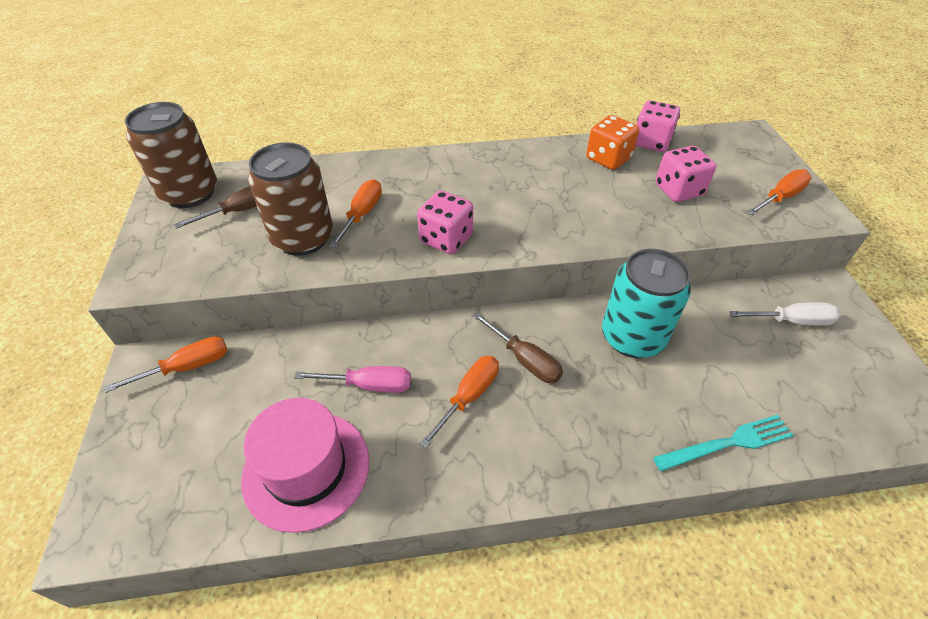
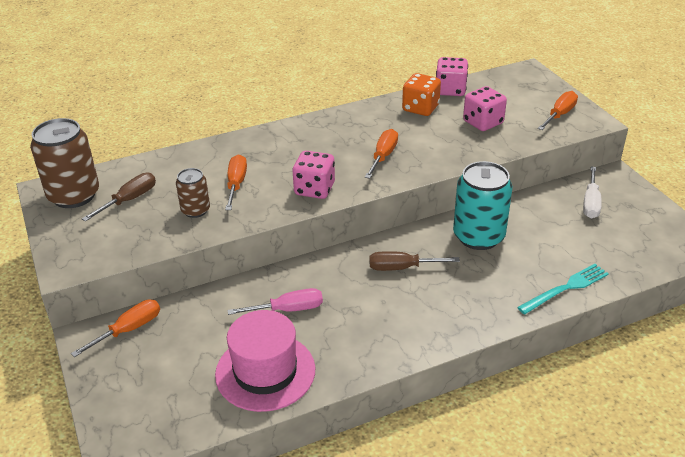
camera: 15 degrees left, 10 degrees down
brown can [248,143,333,256] -> brown can [176,168,210,218], size x0.55
orange screwdriver [420,356,499,448] -> orange screwdriver moved to [365,129,398,179]
brown screwdriver [473,313,563,383] -> brown screwdriver turned 150 degrees clockwise [369,251,460,271]
white screwdriver [729,302,841,326] -> white screwdriver turned 120 degrees clockwise [583,167,602,218]

